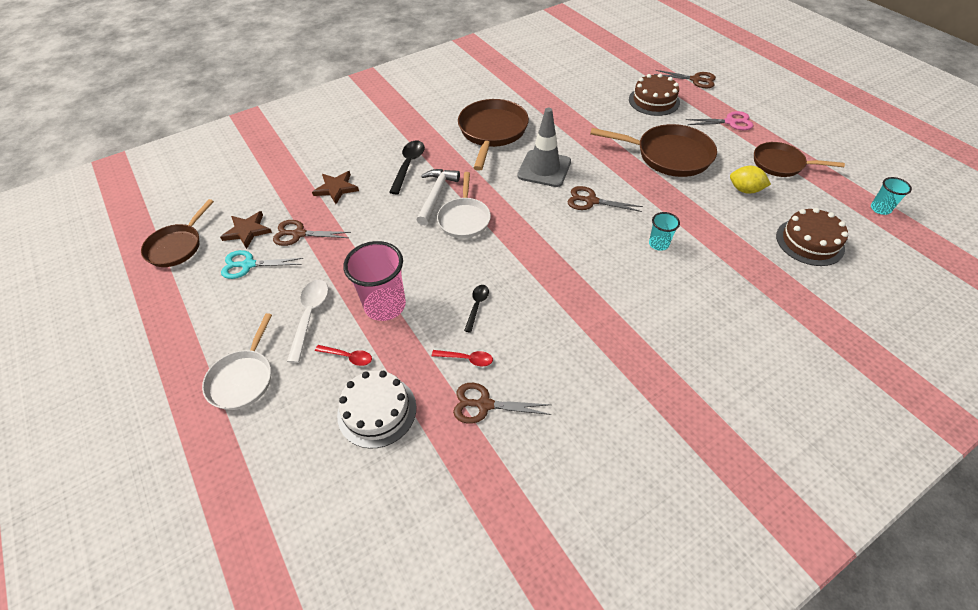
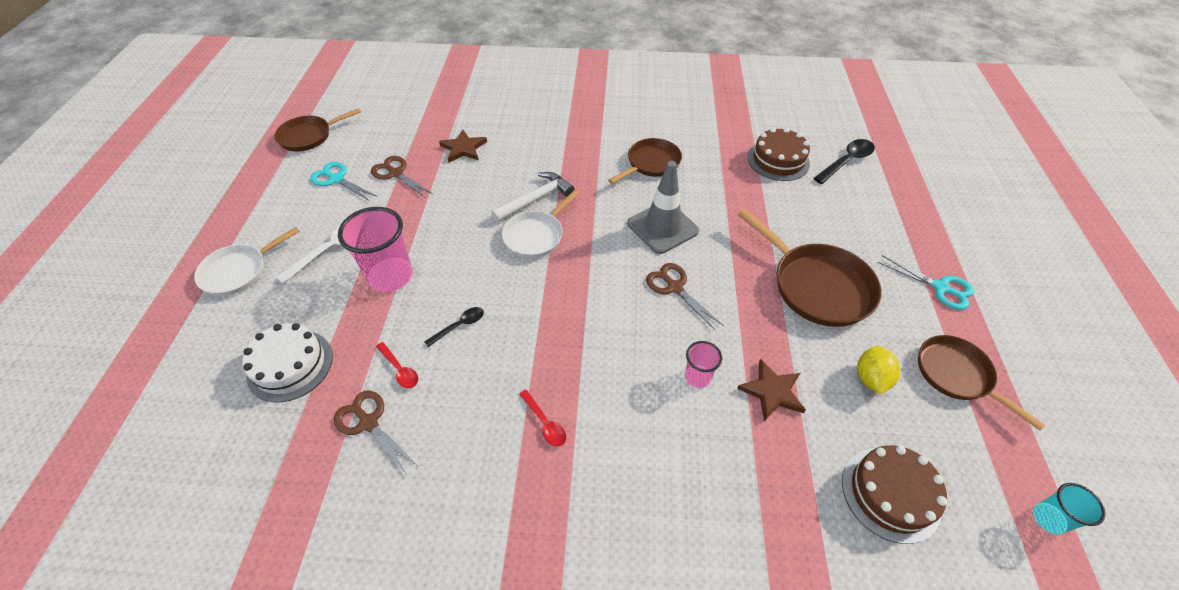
camera: 35 degrees right, 0 degrees up
brown star [220,211,272,249] -> brown star moved to [737,359,806,421]
red spoon [315,345,372,366] -> red spoon moved to [519,390,566,446]
black spoon [389,141,425,194] -> black spoon moved to [814,139,875,184]
brown pan [458,99,529,171] -> brown pan [608,138,682,184], size x0.65
brown cake [629,74,680,116] -> brown cake moved to [747,128,810,181]
turquoise cup [649,212,680,251] -> pink cup [685,341,722,388]
brown scissors [654,70,716,88] -> none
pink scissors [686,111,753,130] -> turquoise scissors [878,255,974,310]
yellow lemon [730,166,771,194] -> yellow lemon turned 45 degrees clockwise [857,346,900,394]

